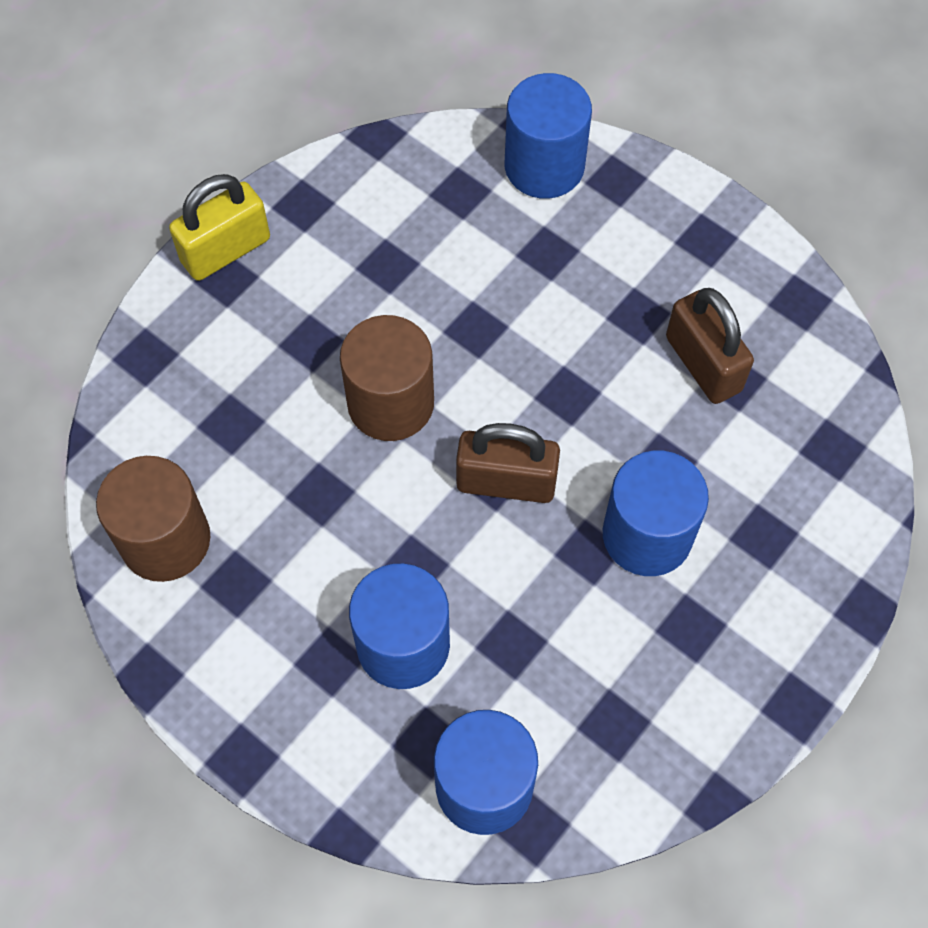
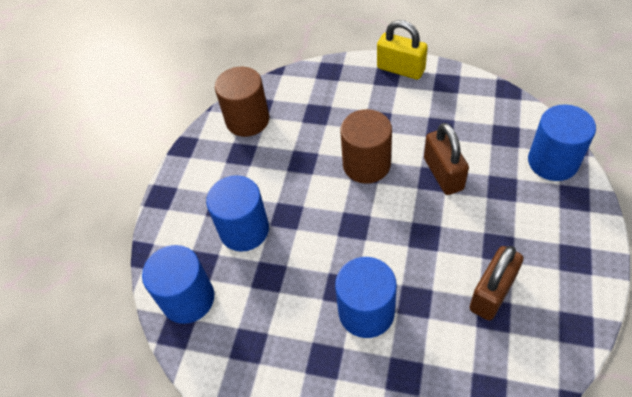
camera: 70 degrees right, 10 degrees down
brown padlock [456,423,560,503] -> brown padlock moved to [424,123,469,195]

